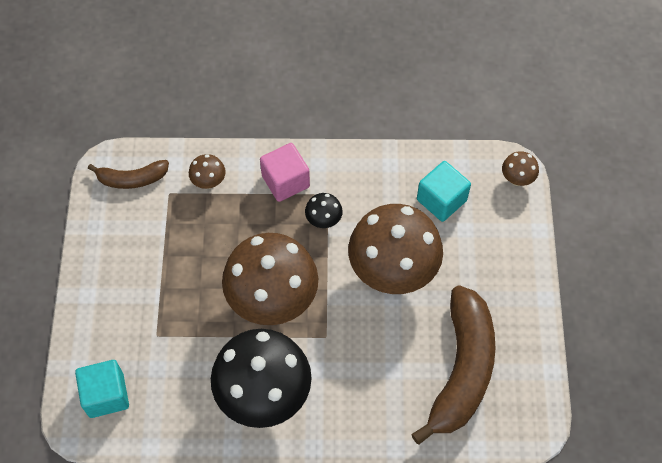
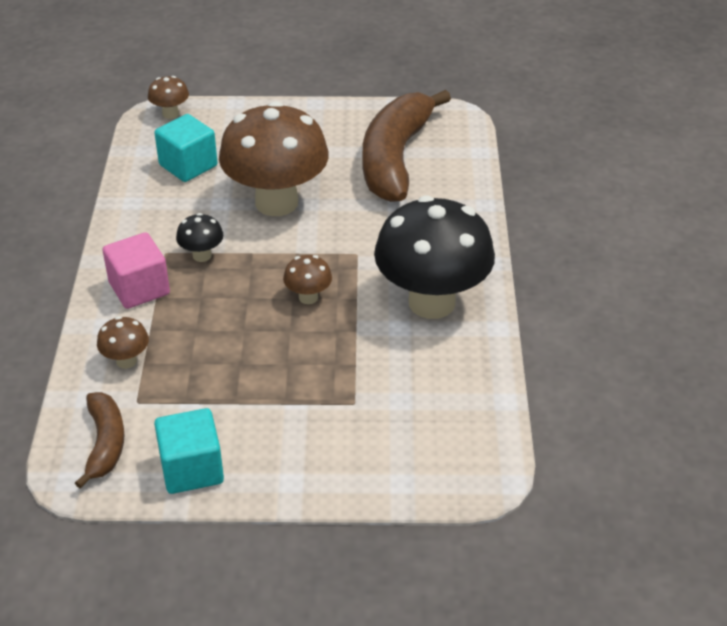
camera: 90 degrees left, 20 degrees down
turquoise cube [75,360,129,418] -> turquoise cube moved to [154,408,224,494]
brown mushroom [222,233,318,325] -> brown mushroom [283,255,332,304], size x0.42
brown banana [411,285,495,445] -> brown banana turned 90 degrees counterclockwise [363,90,451,202]

